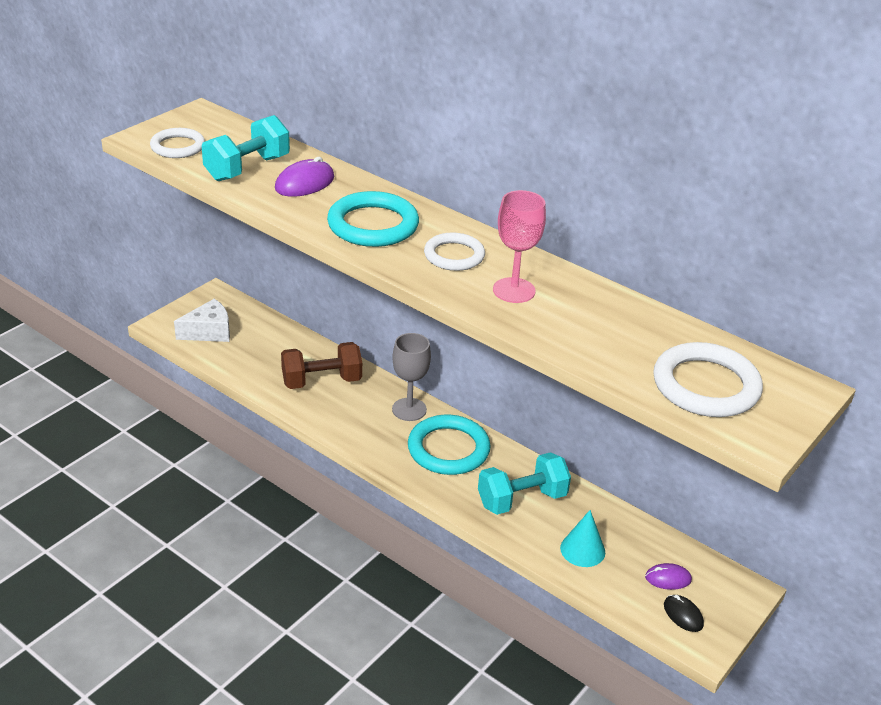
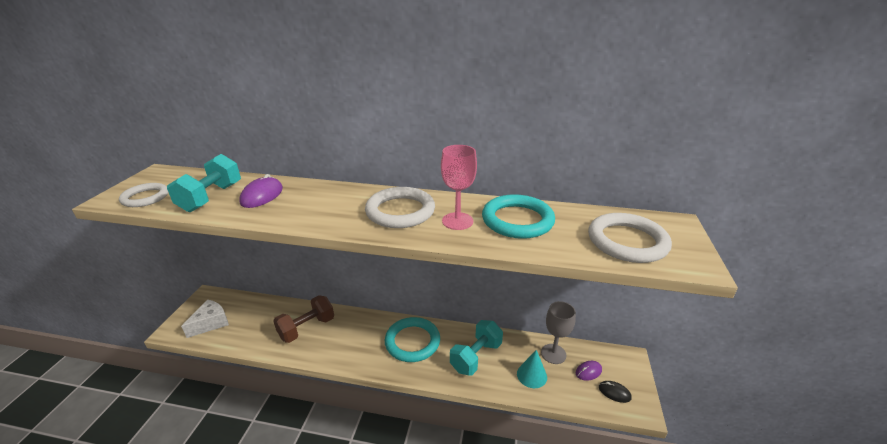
camera: 25 degrees left, 5 degrees down
turquoise ring [327,191,419,247] -> turquoise ring moved to [482,194,555,239]
grey goblet [392,333,431,421] -> grey goblet moved to [541,301,576,364]
white ring [424,232,485,271] -> white ring [365,187,435,228], size x1.54

